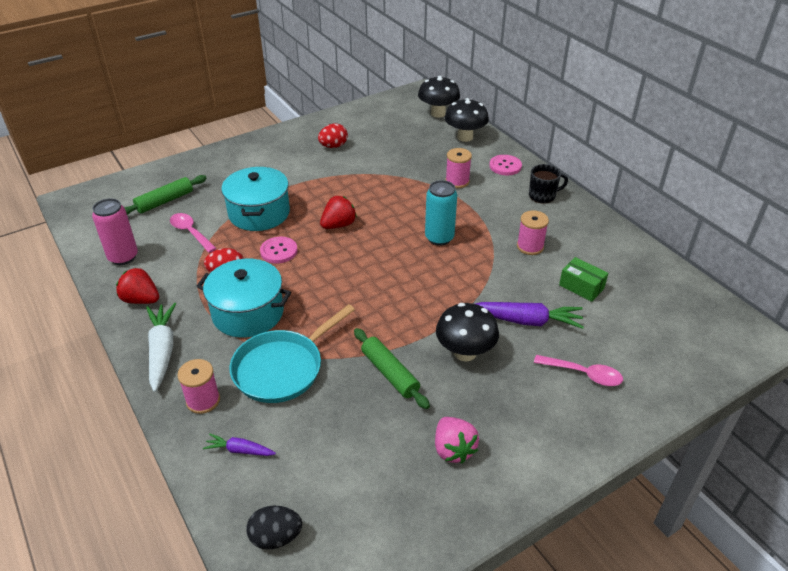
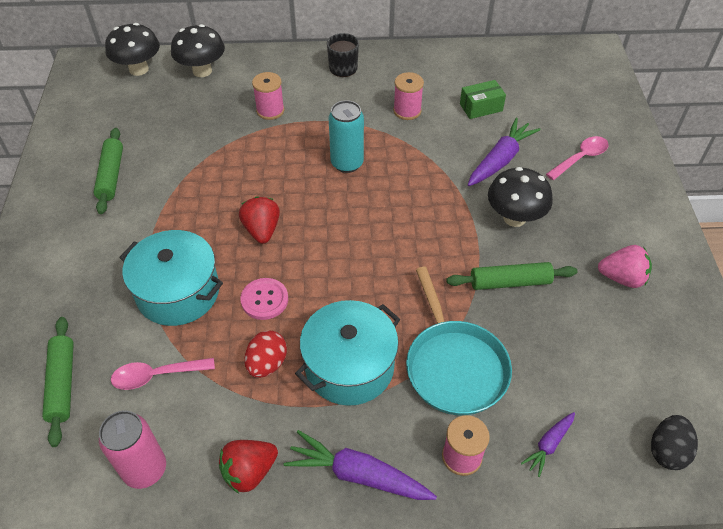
camera: 60 degrees left, 10 degrees up
white carrot [146,303,176,392] -> purple carrot [284,430,437,500]
red egg [318,124,348,148] -> green rolling pin [93,128,123,214]
pink button [489,155,522,175] -> none

